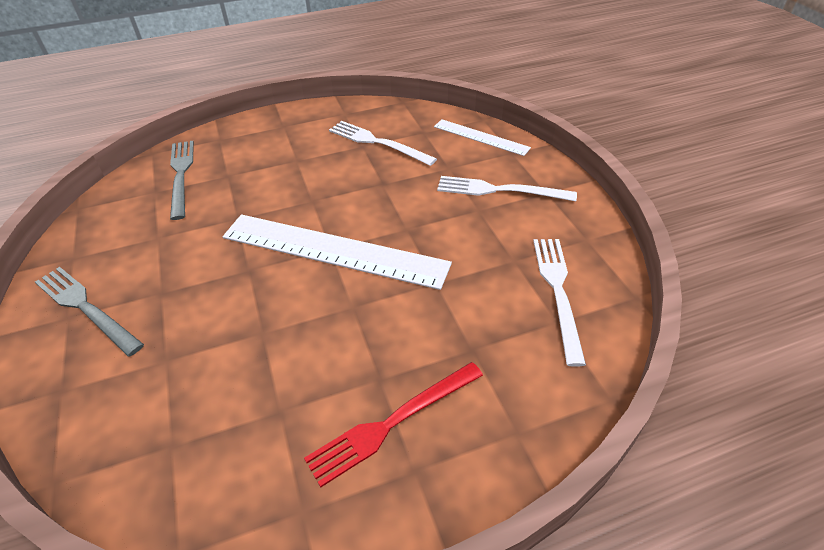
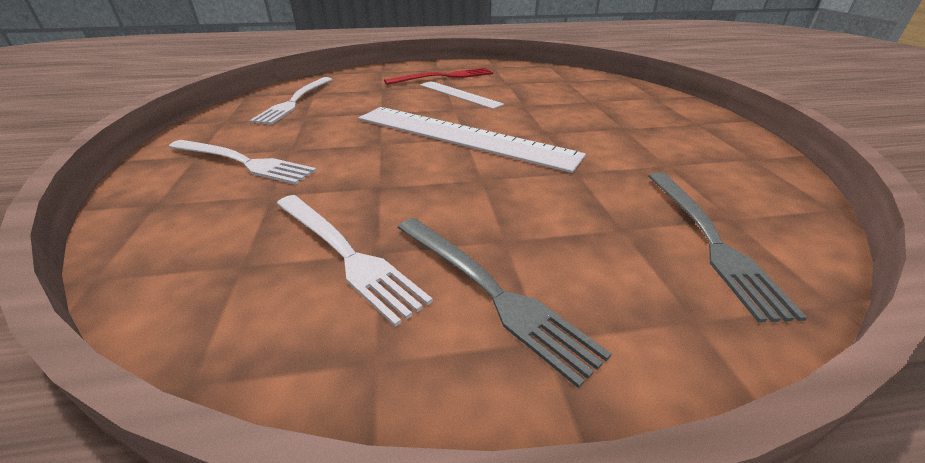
camera: 170 degrees left, 10 degrees down
grey fork [35,267,144,356] -> grey fork moved to [398,218,612,388]
white ruler [434,119,531,156] -> white ruler moved to [420,81,504,109]

